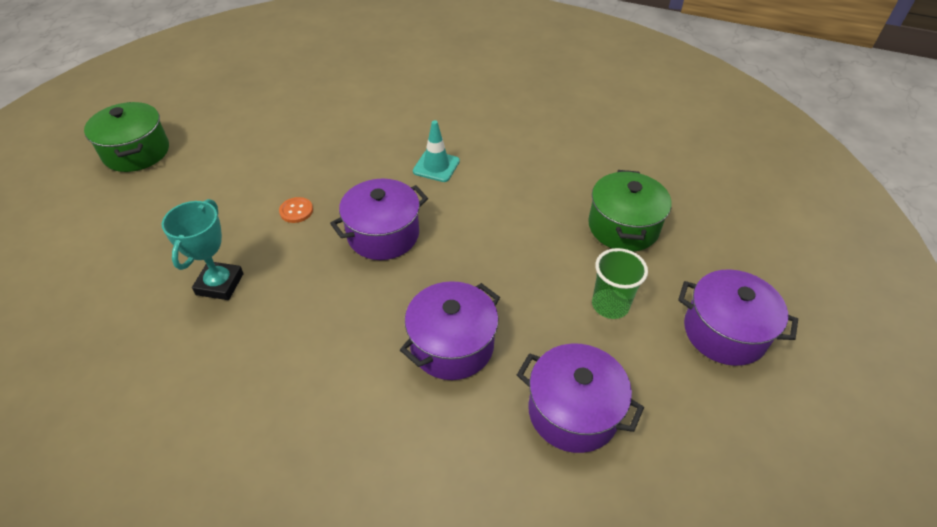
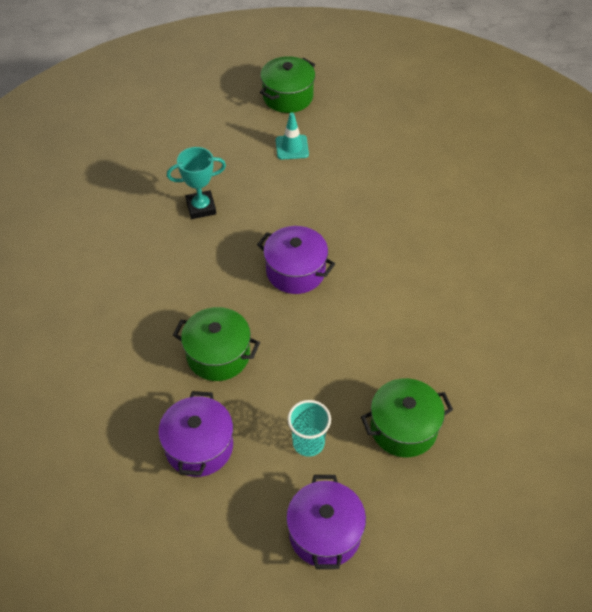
camera: 65 degrees right, 5 degrees up
orange button [279,197,313,223] -> none
purple pot [400,281,500,380] -> green pot [173,307,260,381]
turquoise traffic cone [413,120,460,182] -> turquoise traffic cone moved to [276,112,309,160]
green cup [592,248,648,319] -> turquoise cup [288,400,331,457]

